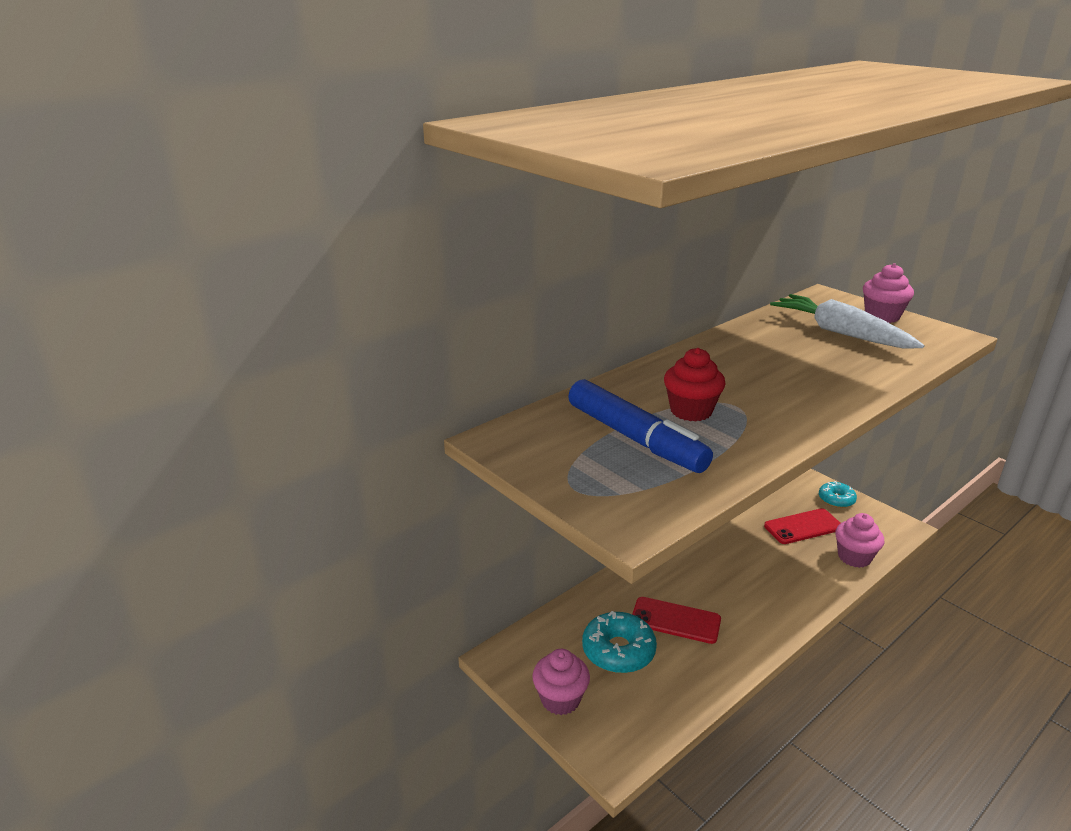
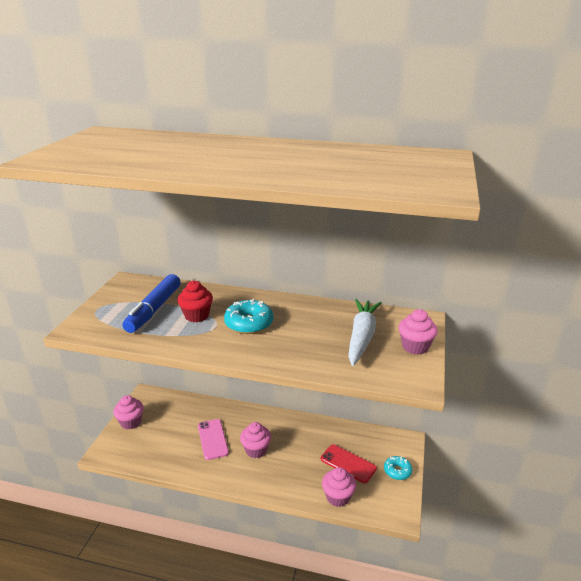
camera: 55 degrees right, 0 degrees up
turquoise donut [582,611,657,673] -> turquoise donut moved to [224,299,274,334]
red phone [632,597,721,644] -> pink phone [198,419,229,460]
none -> pink cupcake [240,422,271,458]

